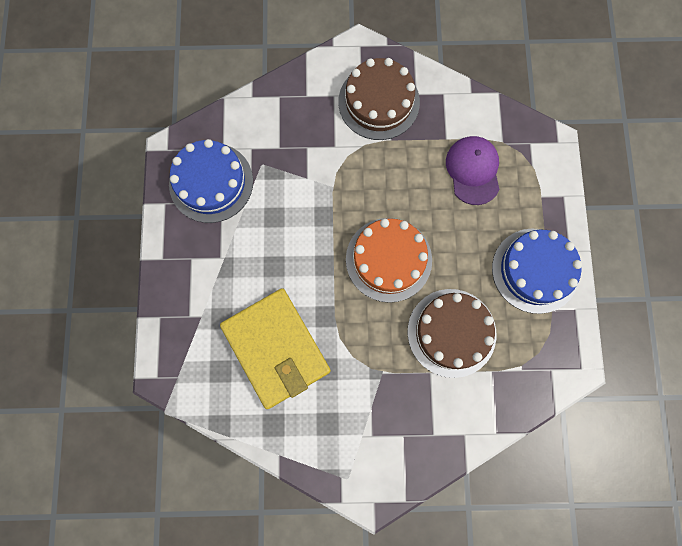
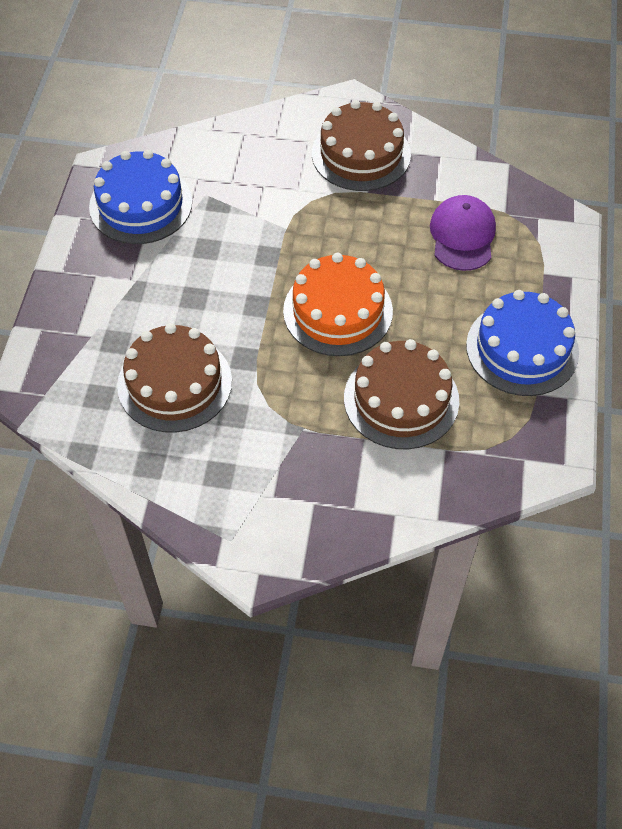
camera: 10 degrees right, 20 degrees down
yellow wallet [220,288,331,409] -> brown cake [117,323,232,433]

